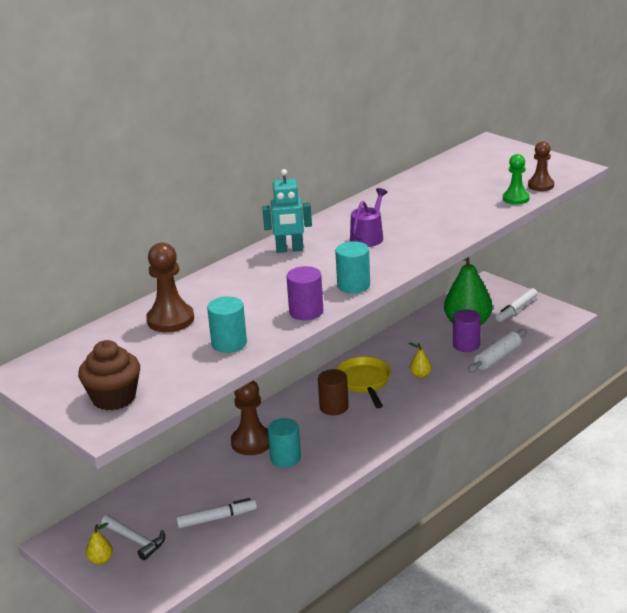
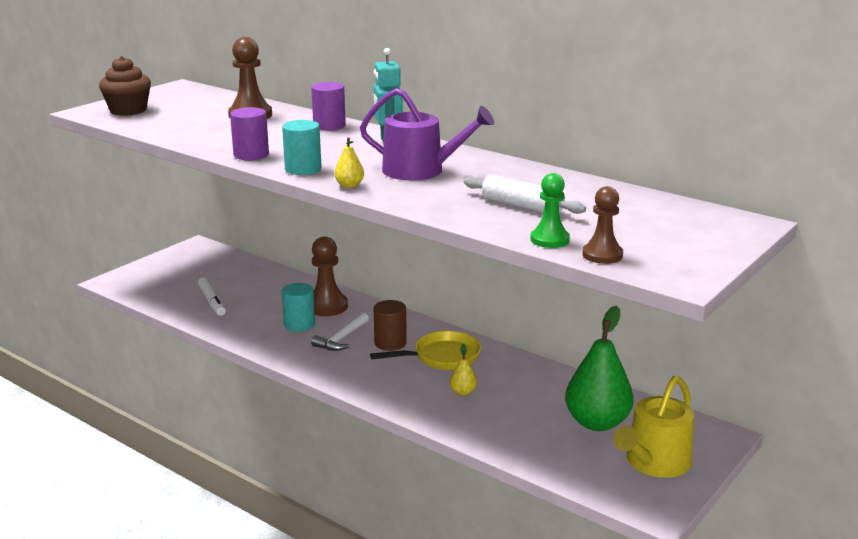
camera: 80 degrees right, 5 degrees down
yellow pear [86,522,113,565] -> yellow pear moved to [334,137,364,188]
white hammer [101,515,165,560] -> white hammer moved to [311,312,369,351]
turquoise cylinder [207,296,247,353] -> none
purple watering can [350,188,388,247] -> purple watering can [360,88,494,180], size x1.53
purple cylinder [453,309,481,352] -> purple cylinder moved to [311,82,346,131]
white rolling pin [467,329,527,373] -> white rolling pin moved to [464,175,586,214]
white marker [496,288,537,322] -> yellow watering can [613,376,694,478]

